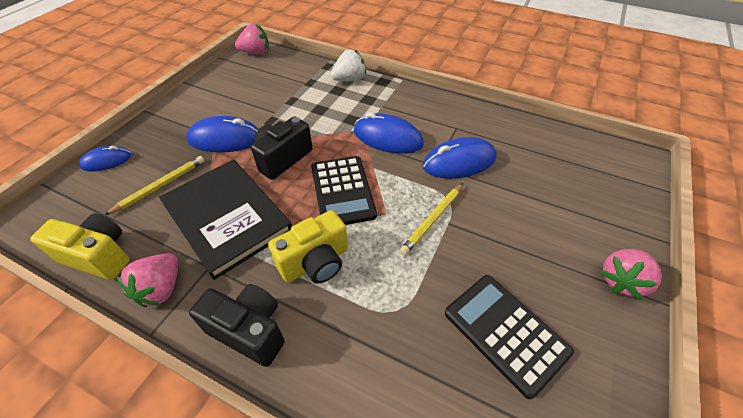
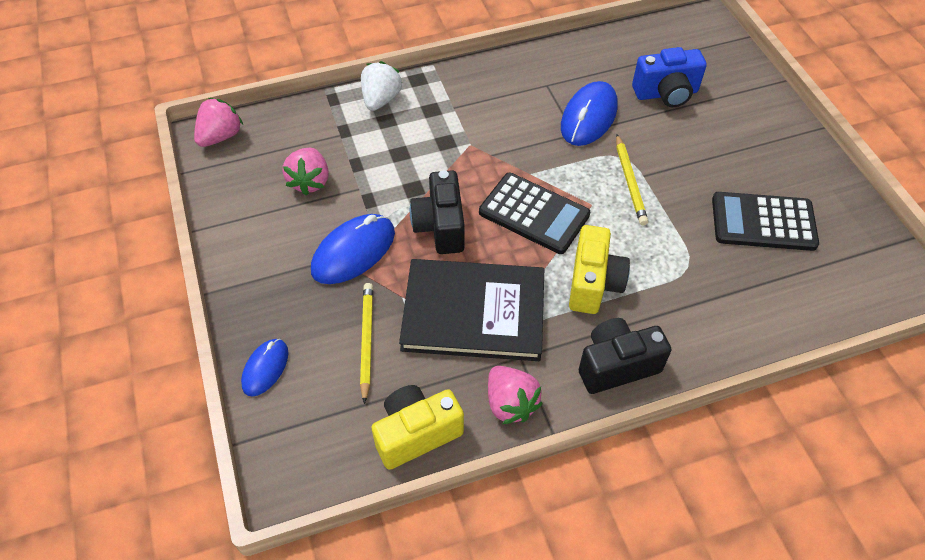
camera: 45 degrees left, 5 degrees up
blue mouse [354,112,424,154] -> none
pink strawberry [601,249,662,300] -> pink strawberry moved to [283,148,329,196]
none -> blue camera [632,47,707,107]

